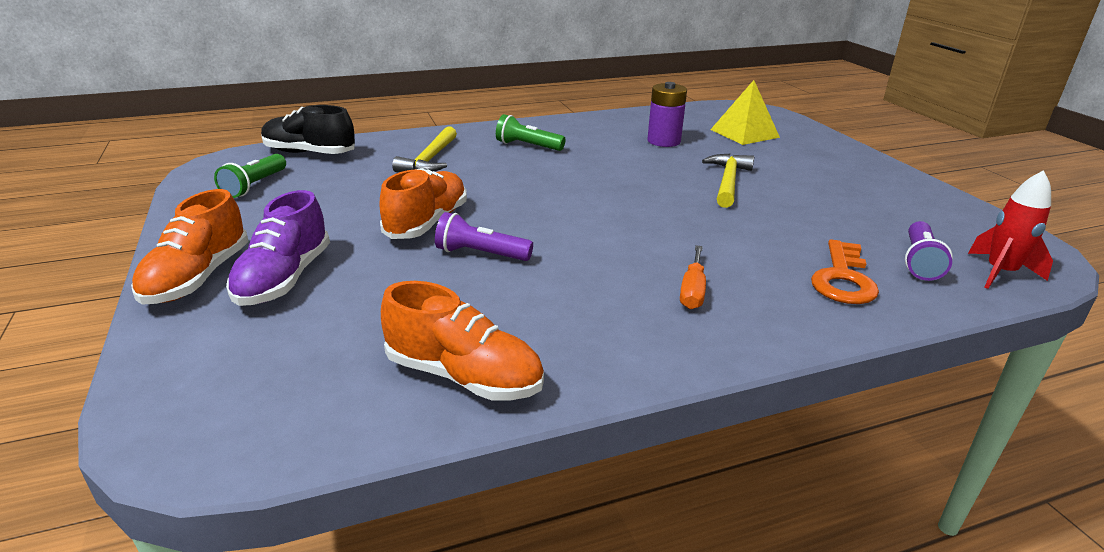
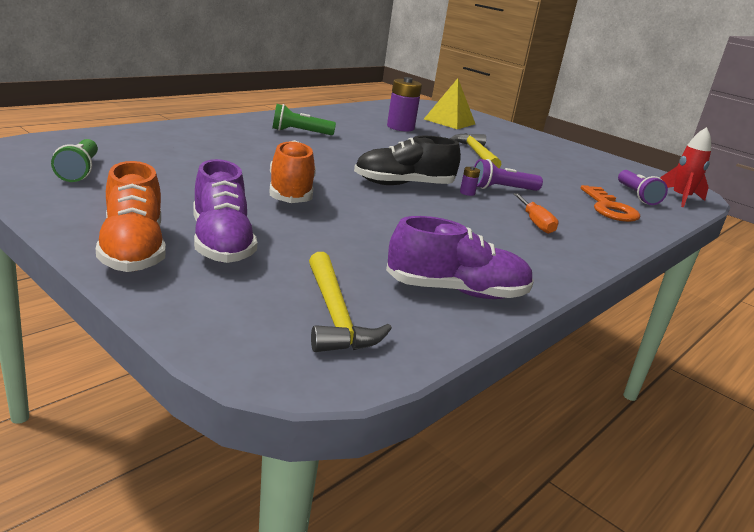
camera: 30 degrees left, 5 degrees down
black shoe [261,105,355,154] -> black shoe moved to [354,136,461,185]
orange shoe [381,281,544,401] -> purple shoe [386,216,534,299]
yellow hammer [392,126,457,172] -> yellow hammer moved to [309,252,392,352]
purple flashlight [435,212,533,261] -> purple flashlight moved to [474,159,543,191]
none -> purple battery [460,166,480,196]

